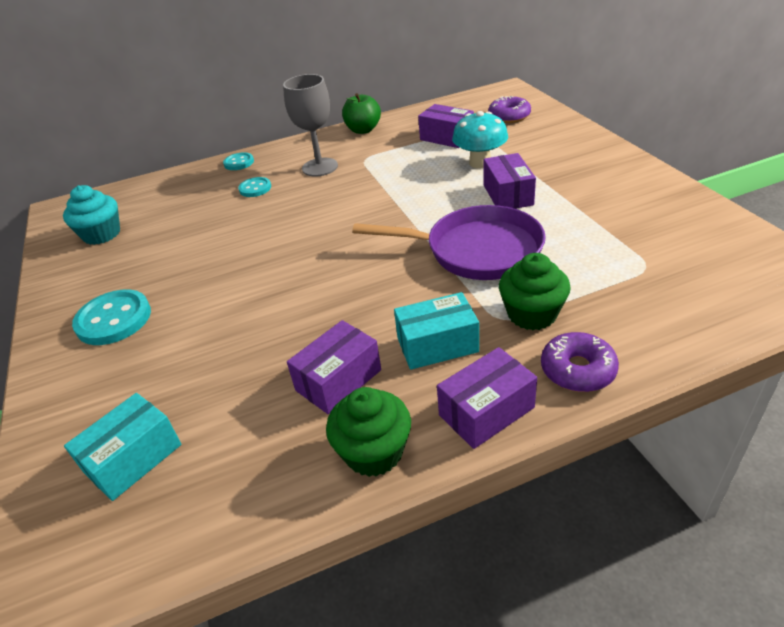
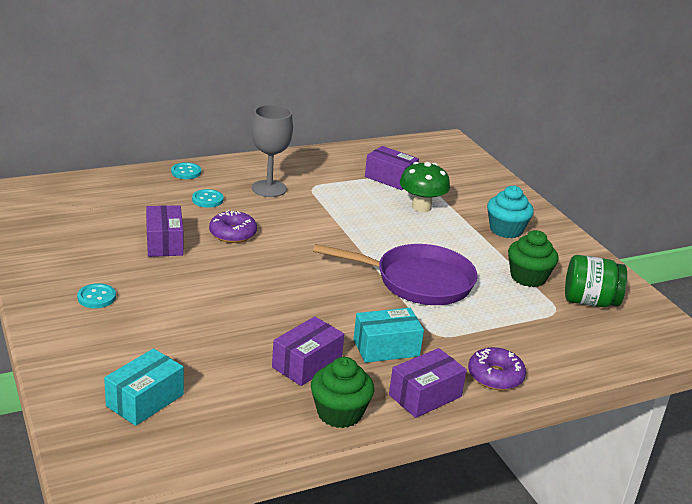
camera: 10 degrees left, 10 degrees down
turquoise cupcake [63,185,120,245] -> turquoise cupcake moved to [487,186,534,238]
turquoise button [72,290,151,345] -> turquoise button [77,283,116,308], size x0.57
green apple [342,93,381,134] -> none
turquoise mushroom [452,111,508,168] -> green mushroom [400,162,450,212]
purple box [484,153,536,209] -> purple box moved to [146,205,183,257]
purple donut [488,96,531,123] -> purple donut moved to [209,210,257,243]
green cupcake [499,253,571,330] -> green cupcake moved to [508,230,559,287]
none -> green jar [565,255,627,307]

